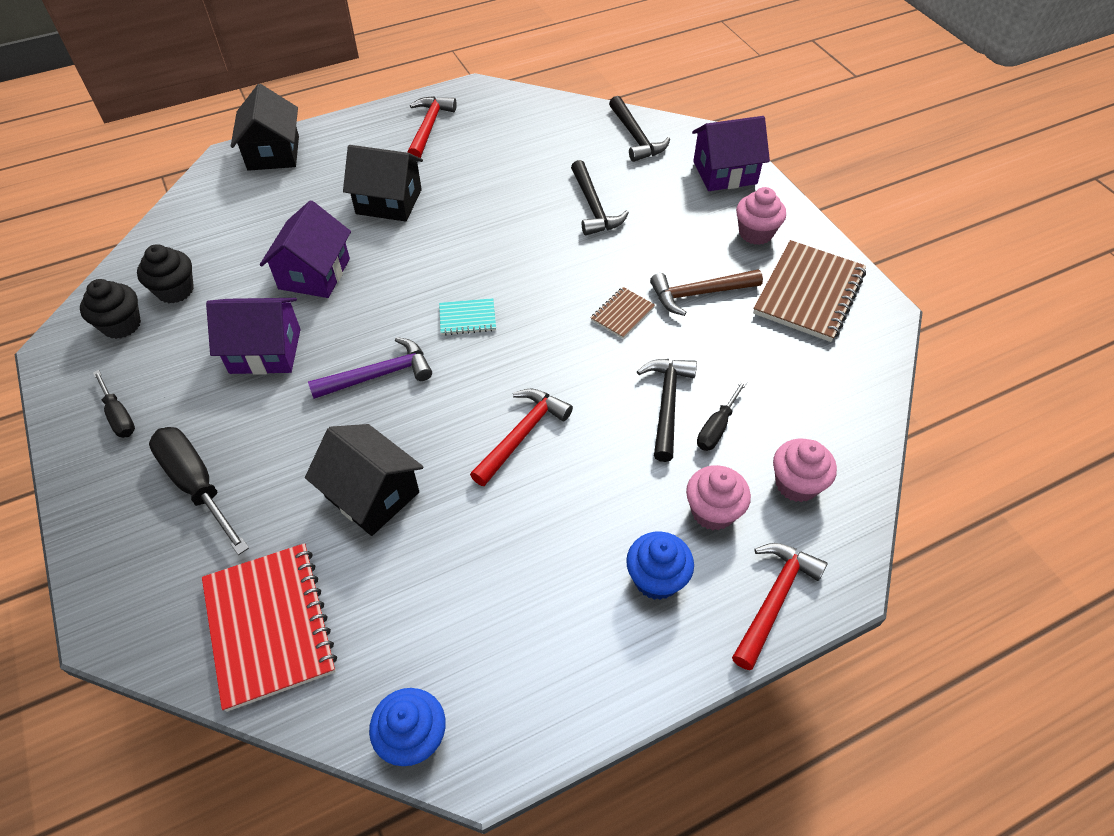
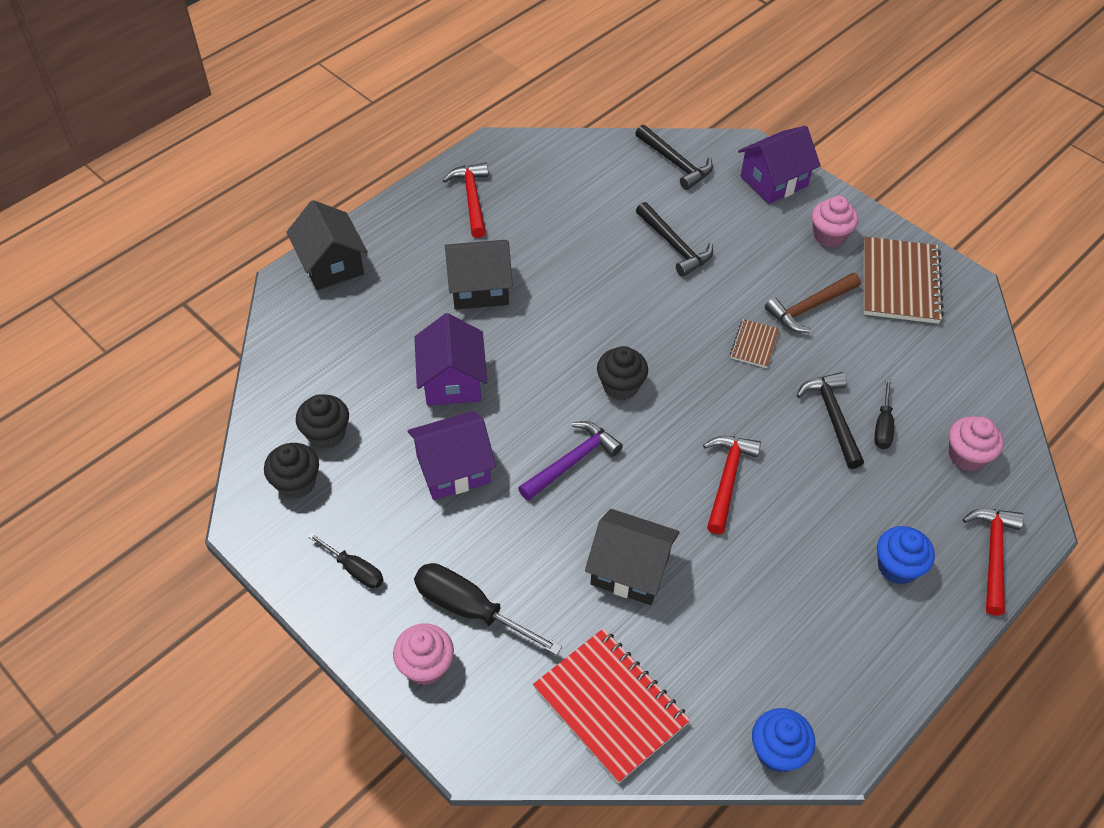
camera: 20 degrees left, 0 degrees up
turquoise notebook [439,298,496,335] -> black cupcake [597,346,648,400]
pink cupcake [686,465,751,530] -> pink cupcake moved to [393,623,454,685]

